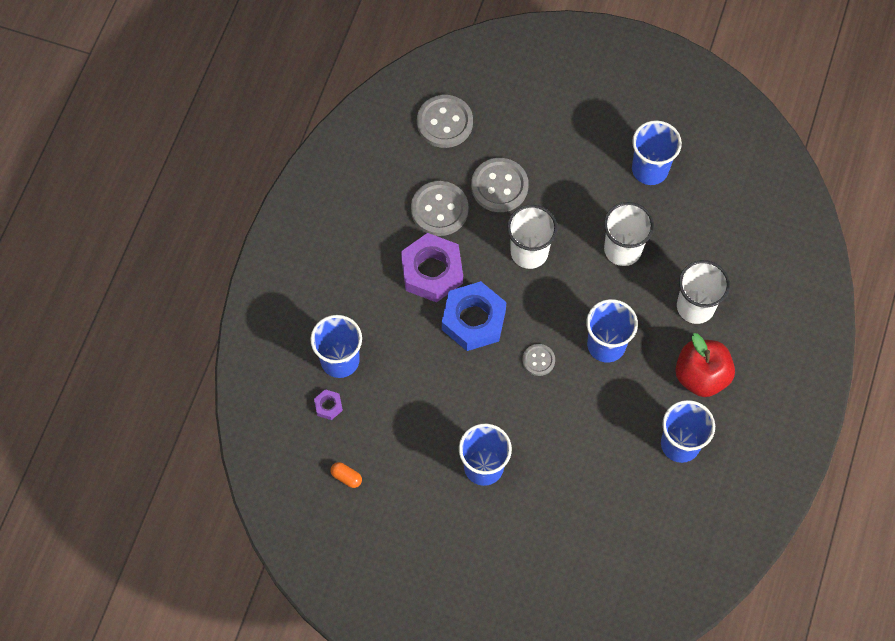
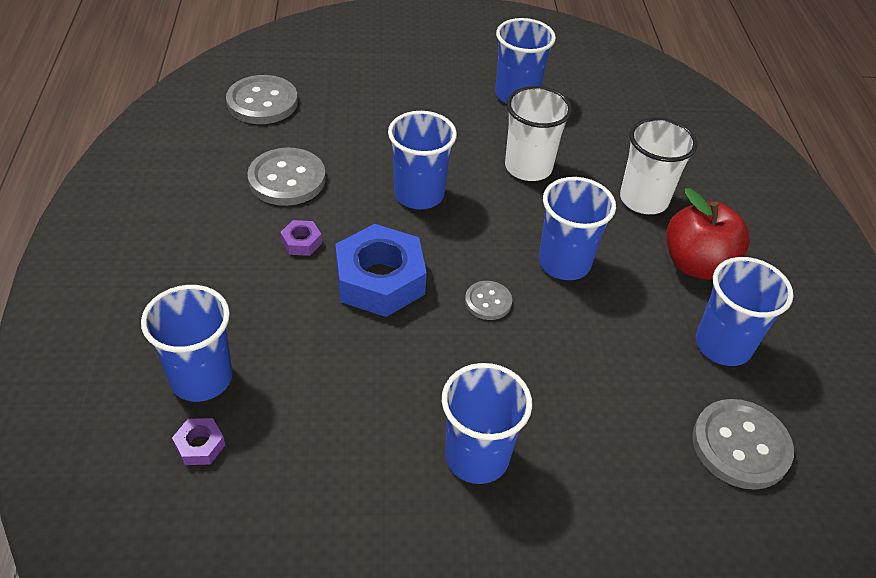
camera: 25 degrees left, 20 degrees down
orange capsule [330,462,362,488] -> none
purple nut [401,233,463,303] -> purple nut [280,220,322,256], size x0.43
grey button [471,158,529,212] -> grey button moved to [692,399,794,490]
white cup [507,205,557,269] -> blue cup [388,111,457,209]

